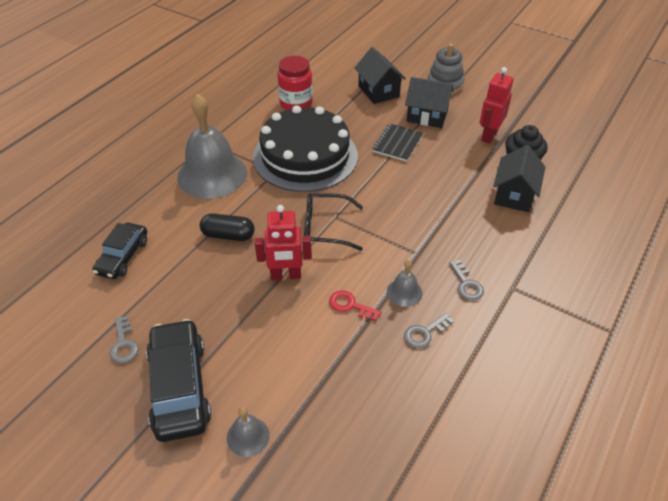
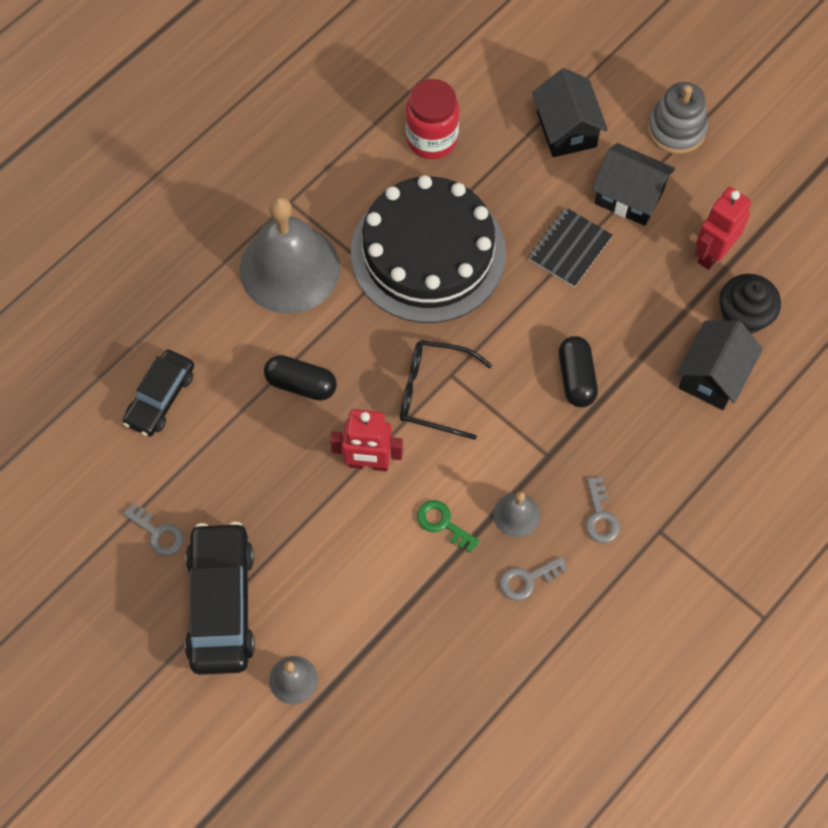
camera: 10 degrees right, 20 degrees up
grey key [110,316,139,363] -> grey key turned 45 degrees counterclockwise [123,503,184,556]
red key [329,290,382,321] -> green key [417,500,480,553]
none -> black capsule [559,336,598,407]

